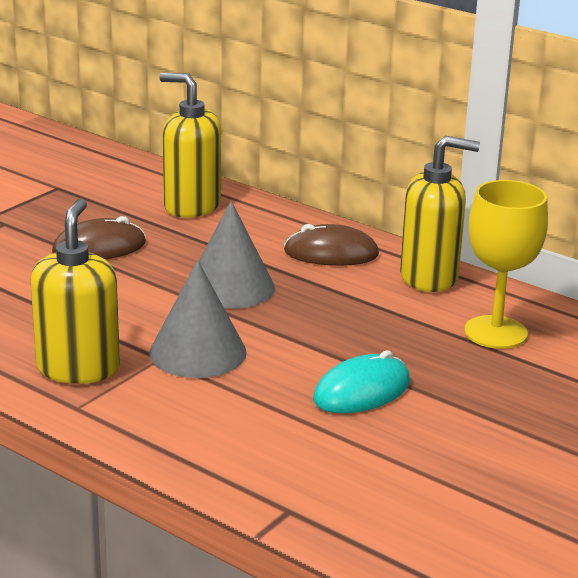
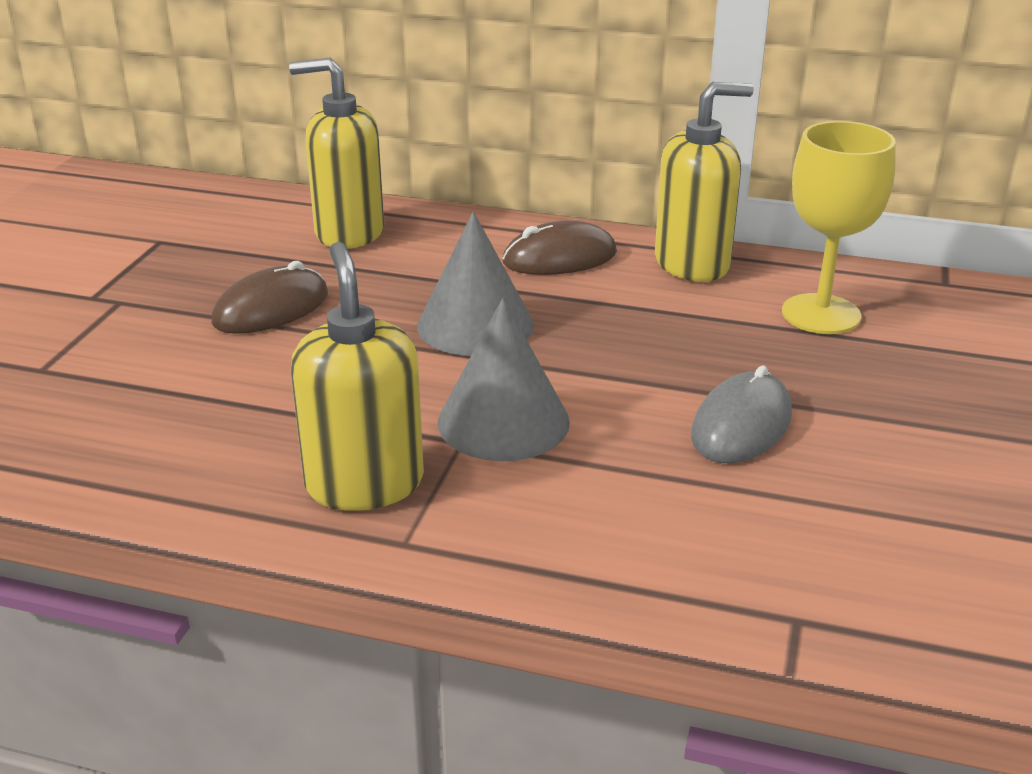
camera: 20 degrees left, 5 degrees up
turquoise mouse [313,351,410,413] -> grey mouse [691,365,792,463]

